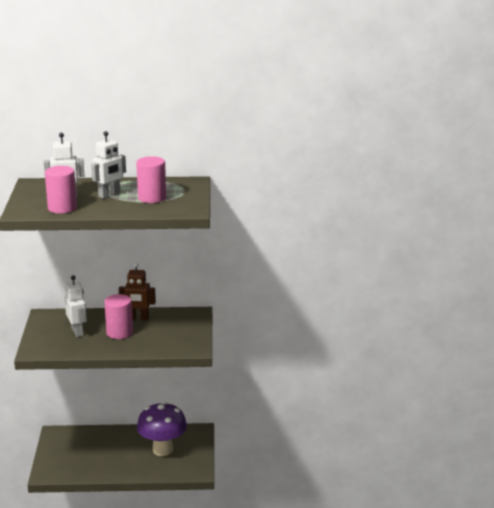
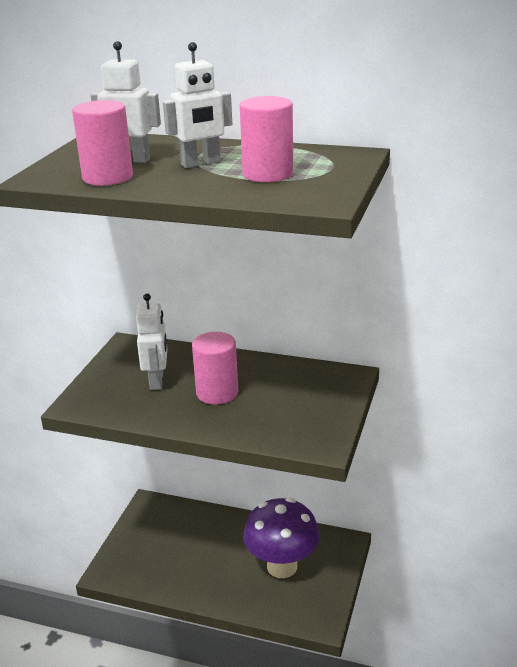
camera: 20 degrees right, 5 degrees up
brown robot [119,263,156,321] -> none

